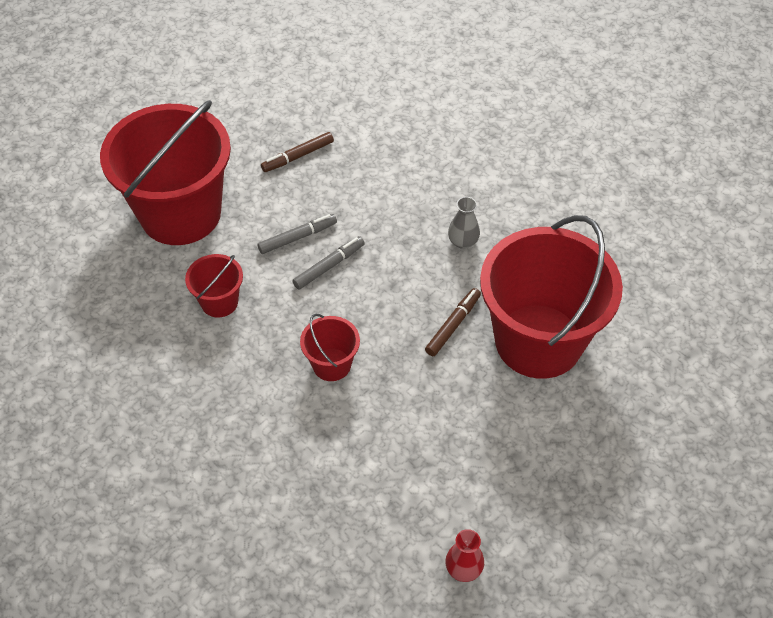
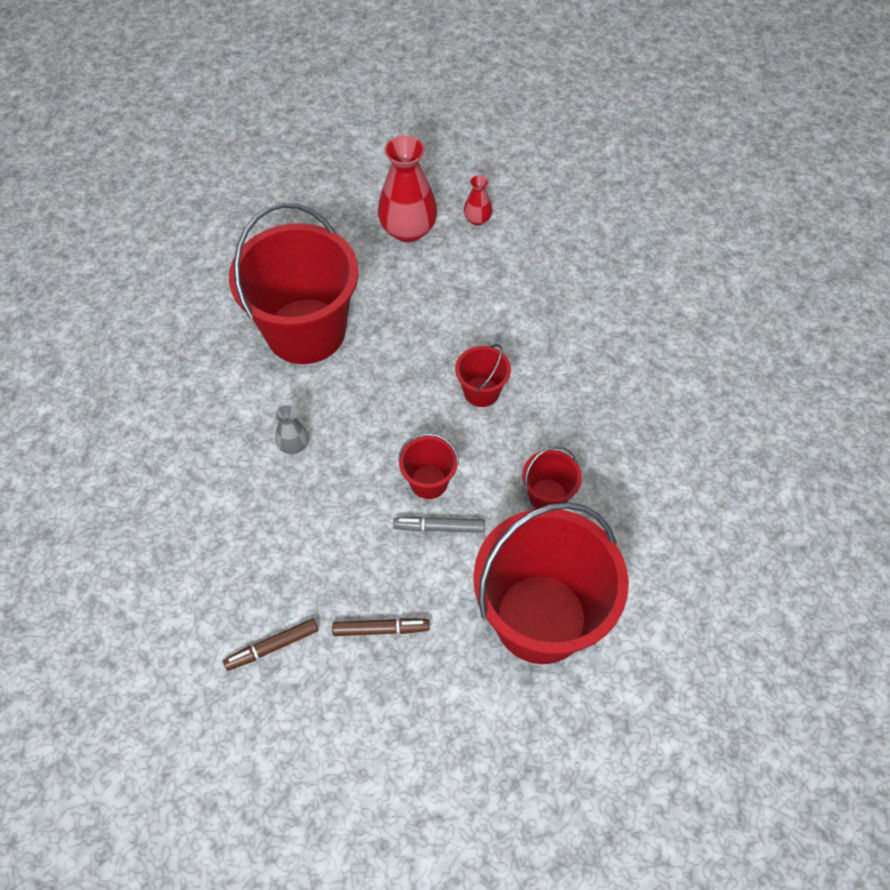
camera: 150 degrees left, 5 degrees up
grey marker [292,236,365,289] -> red bucket [398,433,459,499]
brown marker [425,288,481,356] -> brown marker moved to [223,619,318,671]
none -> red vase [378,135,437,242]

